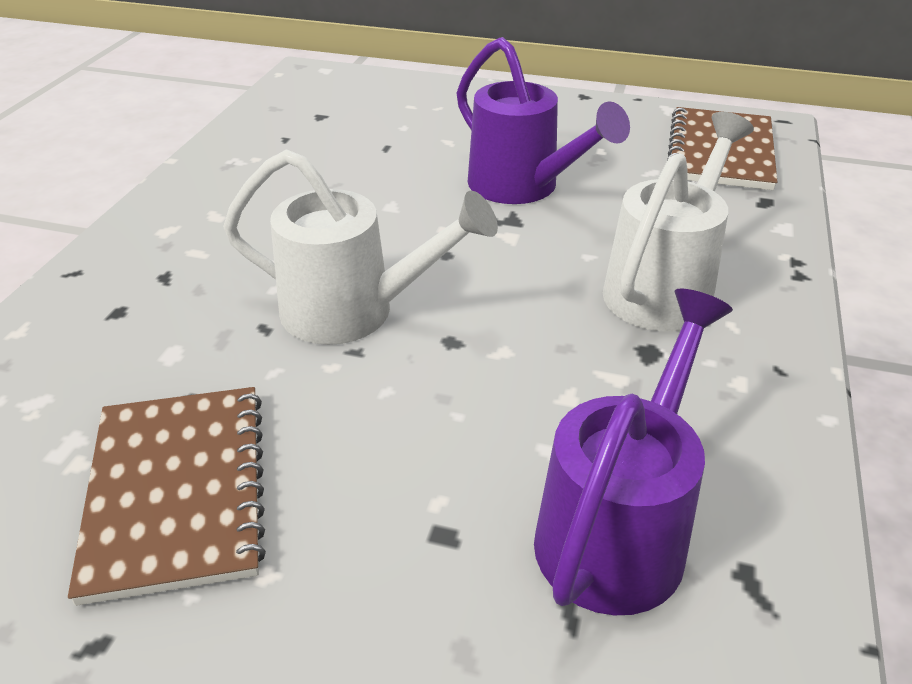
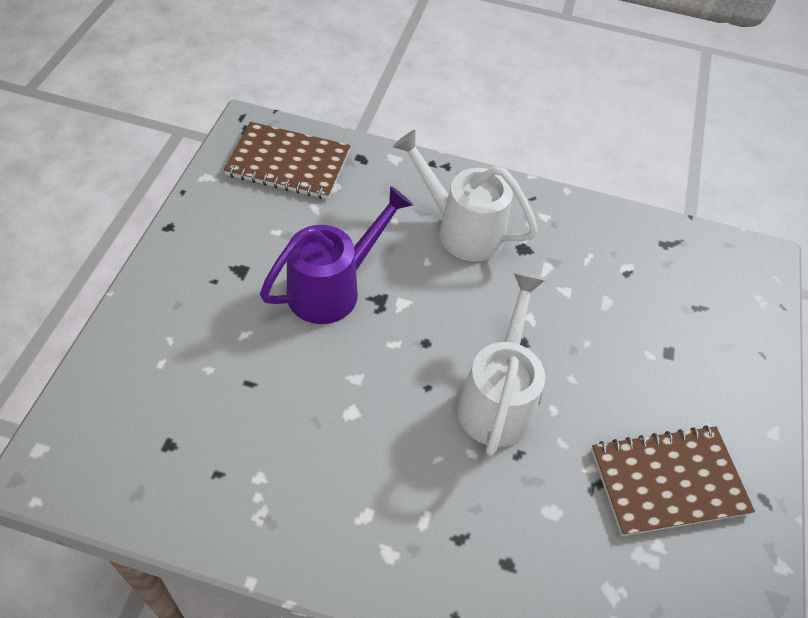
camera: 95 degrees left, 15 degrees up
purple watering can [534,288,733,615] -> none

